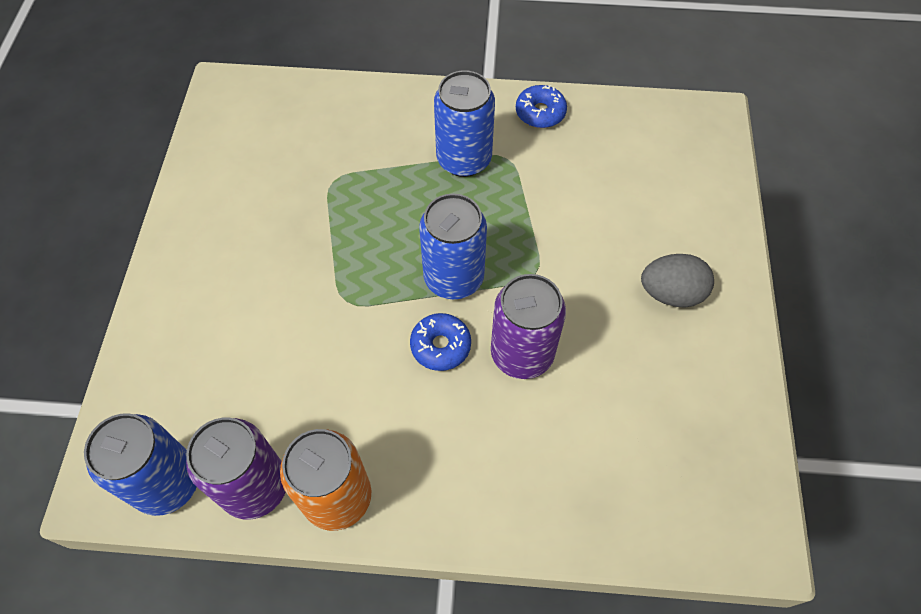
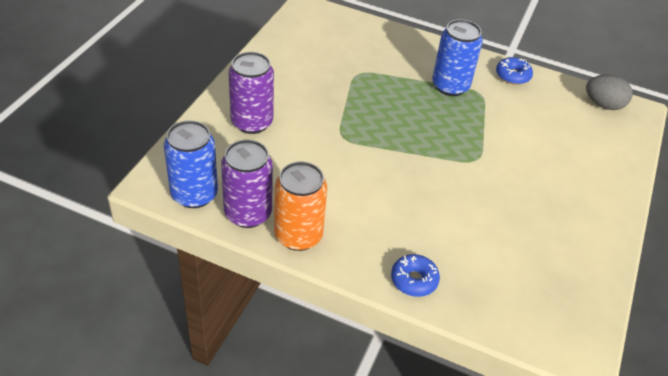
camera: 15 degrees right, 15 degrees down
blue donut [410,313,471,371] -> blue donut moved to [391,254,440,297]
blue can [419,194,487,299] -> none
purple can [491,274,566,379] -> purple can moved to [228,52,274,134]
grey egg [641,254,714,308] -> grey egg moved to [586,75,632,110]

